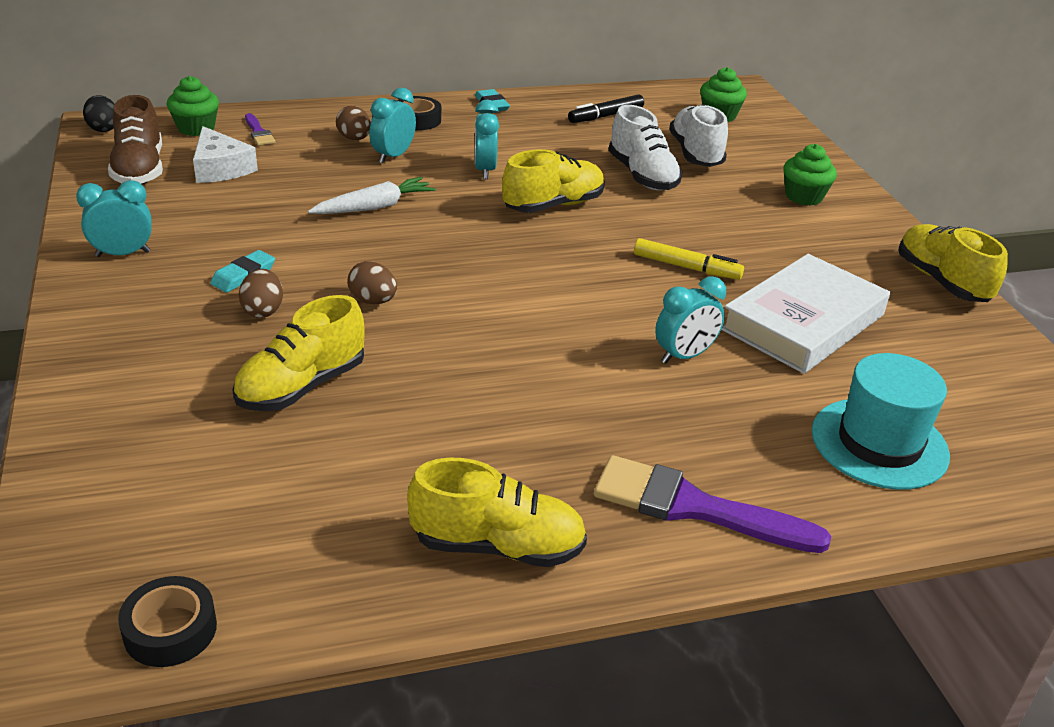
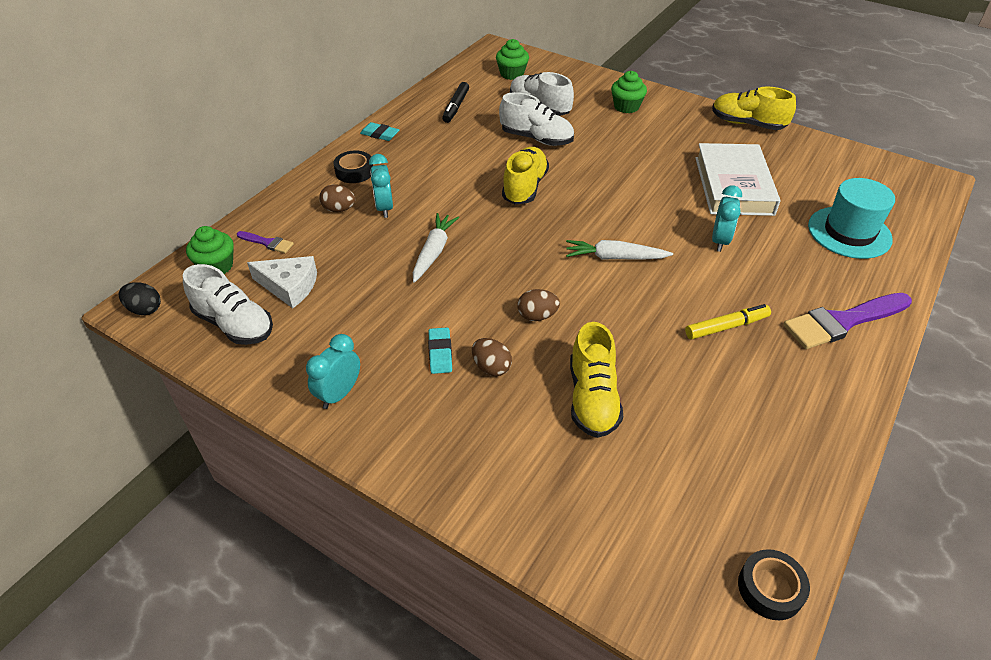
camera: 40 degrees left, 10 degrees up
brown shoe [108,95,163,184] -> white shoe [183,264,273,345]
yellow shoe [407,457,587,567] -> none
turquoise clock [474,100,499,179] -> none
yellow marker [634,238,744,280] -> yellow marker moved to [685,304,771,340]
none -> white carrot [566,240,673,260]

